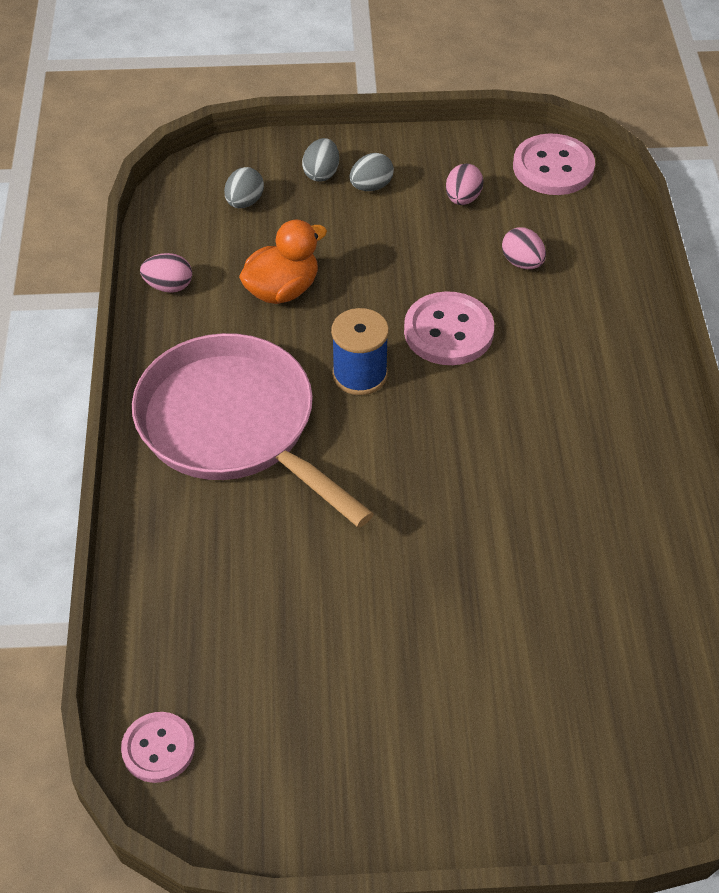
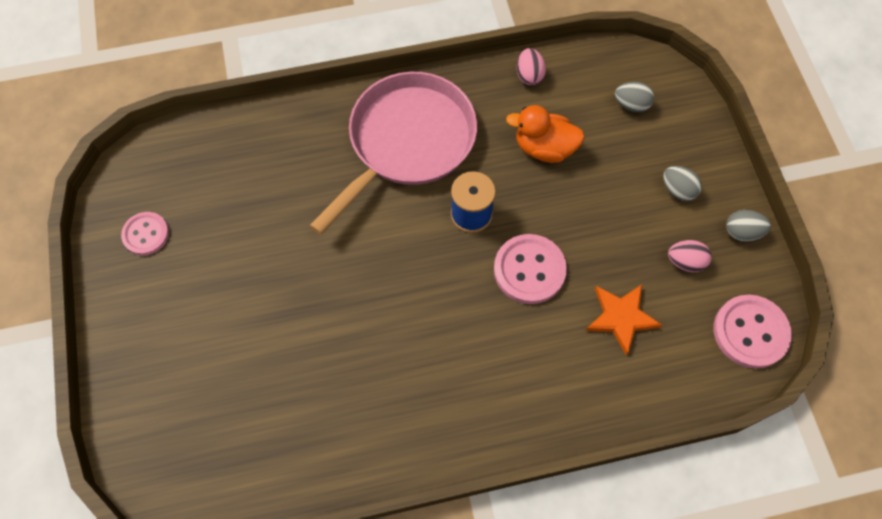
camera: 80 degrees right, 15 degrees up
pink button [121,712,195,783] -> pink button moved to [121,212,169,255]
orange duck [239,220,327,304] -> orange duck turned 150 degrees clockwise [506,105,585,163]
grey egg [302,138,339,181] -> grey egg moved to [726,210,771,241]
pink egg [502,227,546,269] -> orange star [586,285,662,356]

